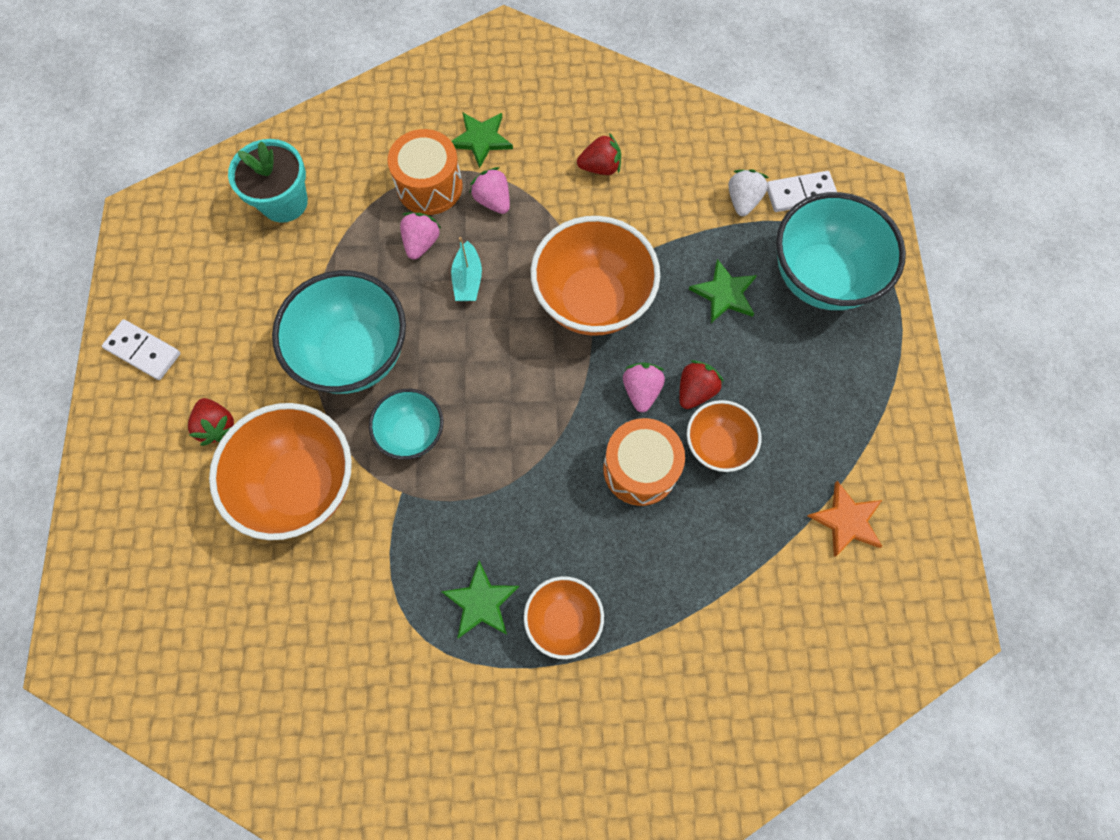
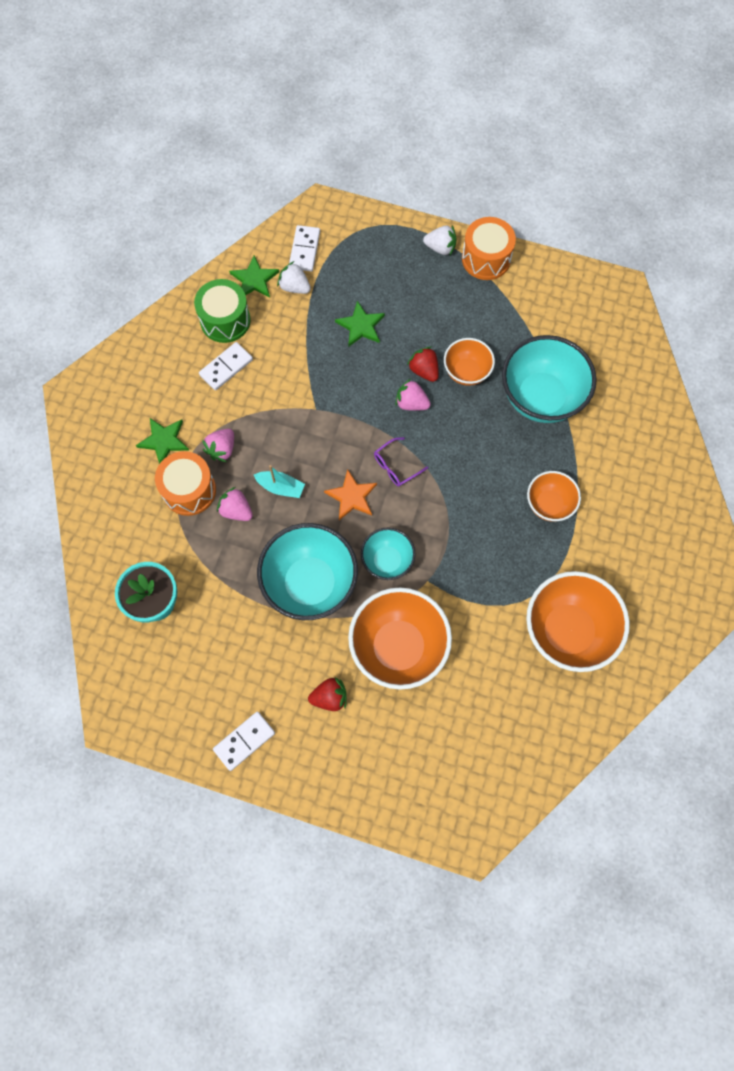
camera: 70 degrees left, 0 degrees up
green star [441,561,520,639] -> green star moved to [229,256,279,298]
pink strawberry [470,167,510,214] -> pink strawberry turned 45 degrees counterclockwise [202,429,234,462]
orange bowl [531,216,660,336] -> orange bowl moved to [526,571,630,672]
red strawberry [577,133,621,175] -> white domino [199,342,253,390]
orange drum [603,418,685,506] -> orange drum moved to [462,217,516,280]
turquoise bowl [776,192,906,310] -> turquoise bowl moved to [502,335,597,423]
orange star [807,481,883,557] -> orange star moved to [324,469,377,520]
none -> green drum [194,279,251,343]
none -> purple glasses [374,437,428,486]
none -> white strawberry [423,225,456,255]

